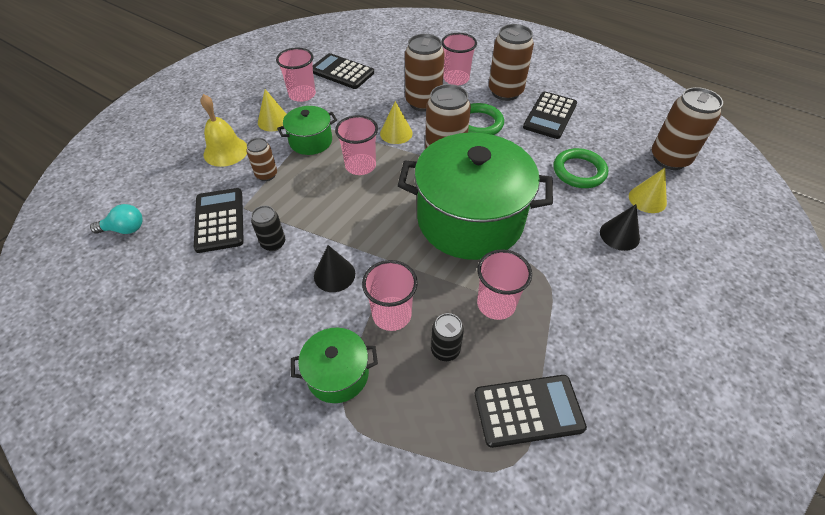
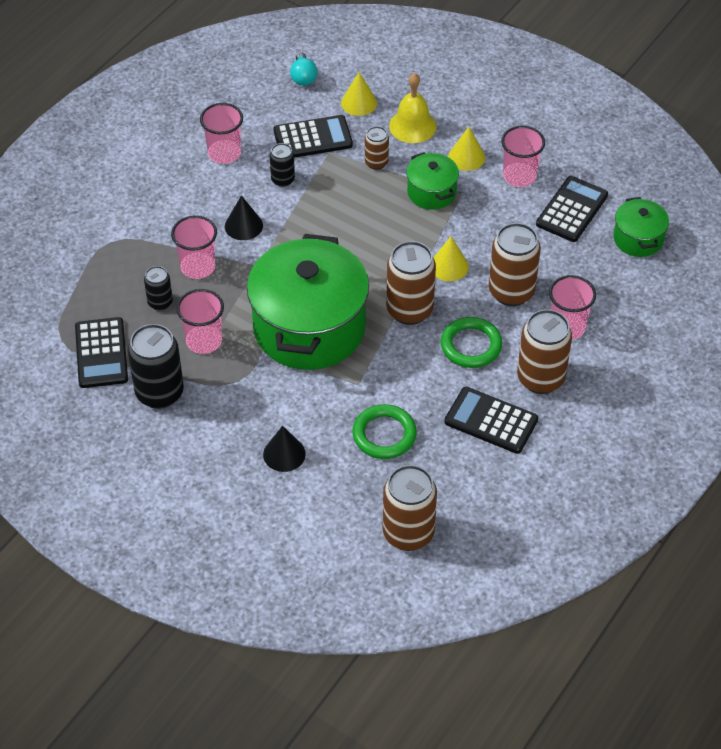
camera: 90 degrees right, 0 degrees up
green pot [291,328,378,403] -> green pot moved to [613,197,669,257]
pink cup [335,115,378,175] -> pink cup moved to [200,103,243,164]
yellow cone [629,168,667,213] -> yellow cone moved to [341,72,377,116]
none -> black can [128,324,184,409]

